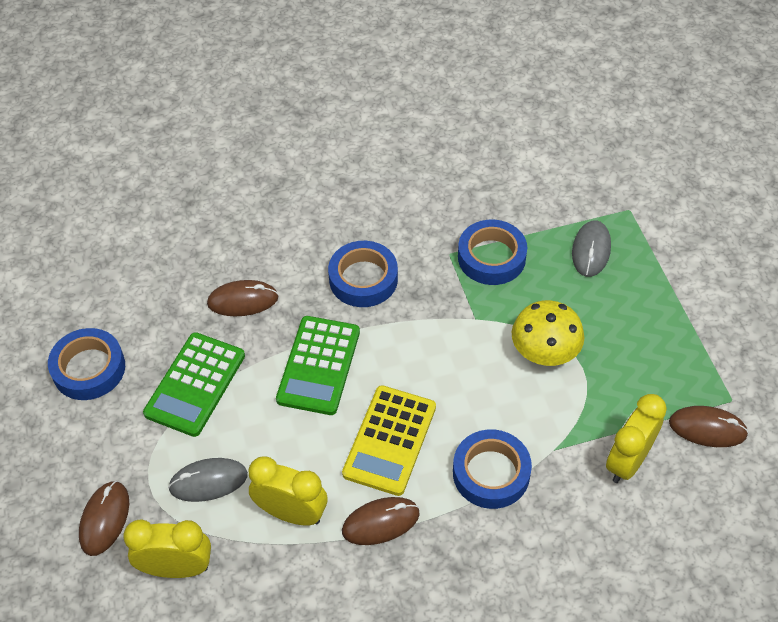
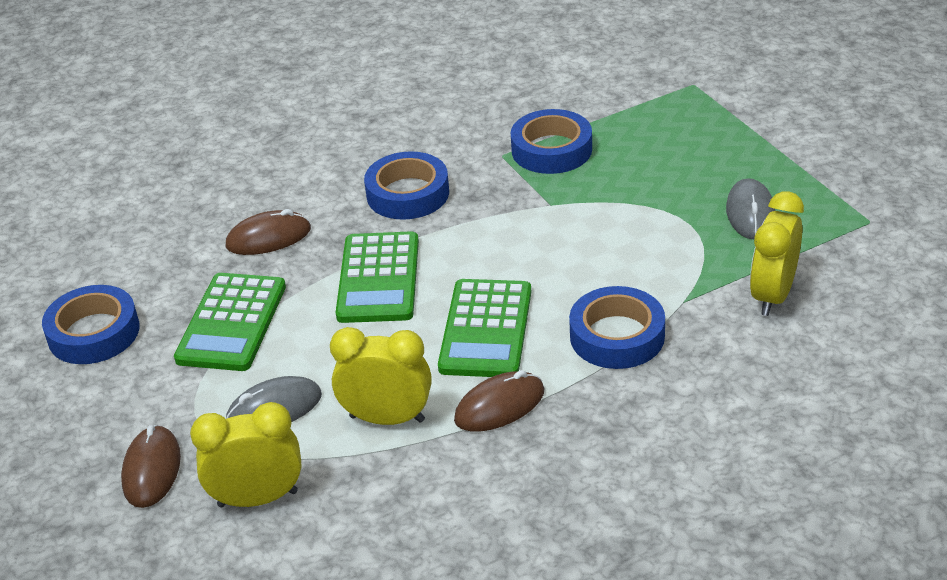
camera: 10 degrees left, 15 degrees down
yellow calculator [342,385,436,496] -> green calculator [438,279,531,377]
yellow mushroom [512,300,584,366] -> none
grey mouse [572,220,611,277] -> grey mouse moved to [726,178,775,239]
brown mouse [669,406,749,447] -> none

